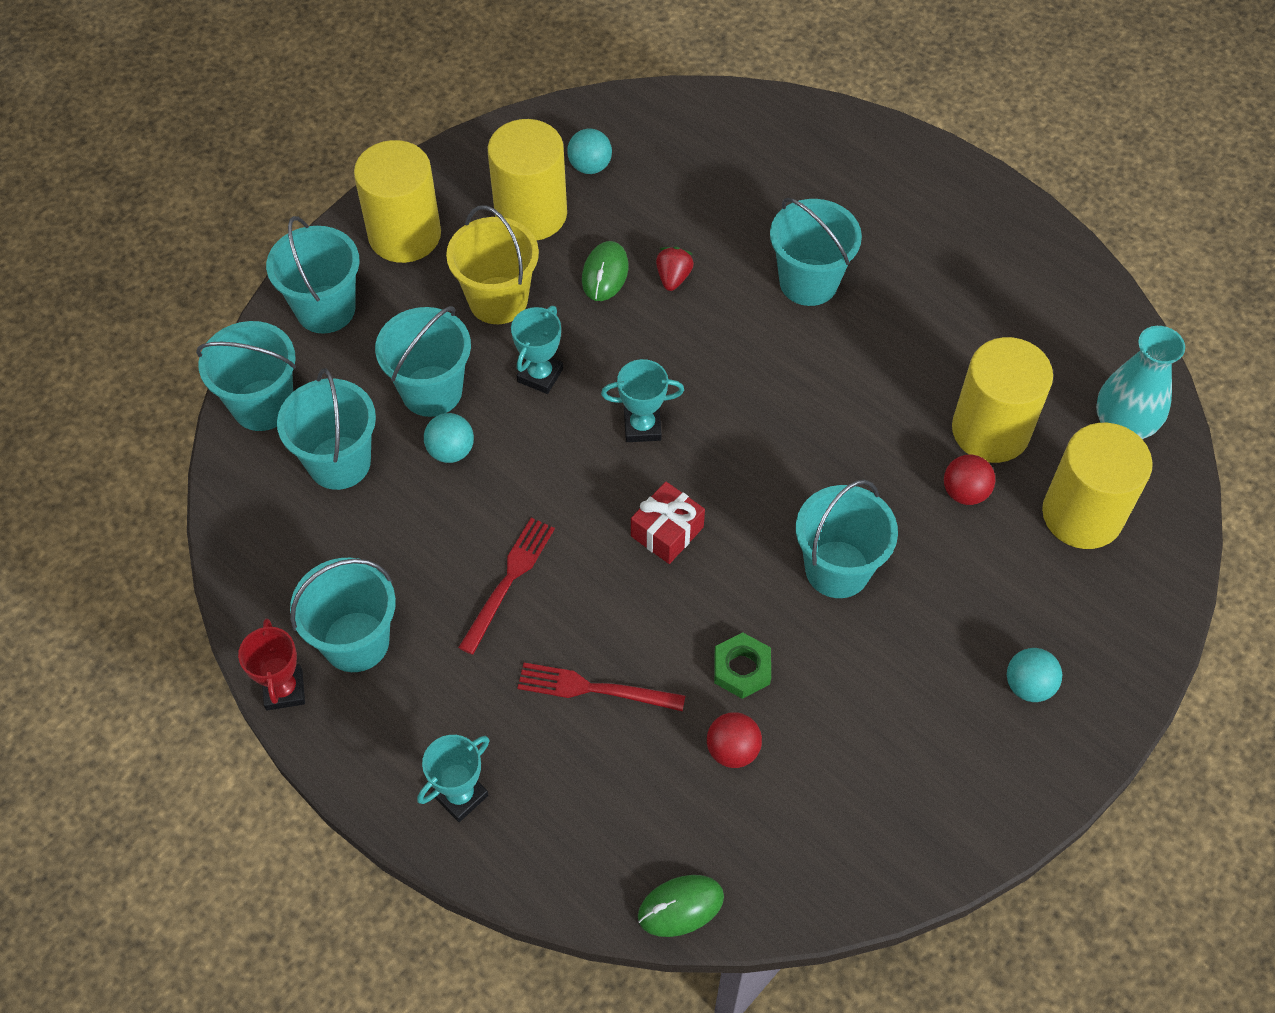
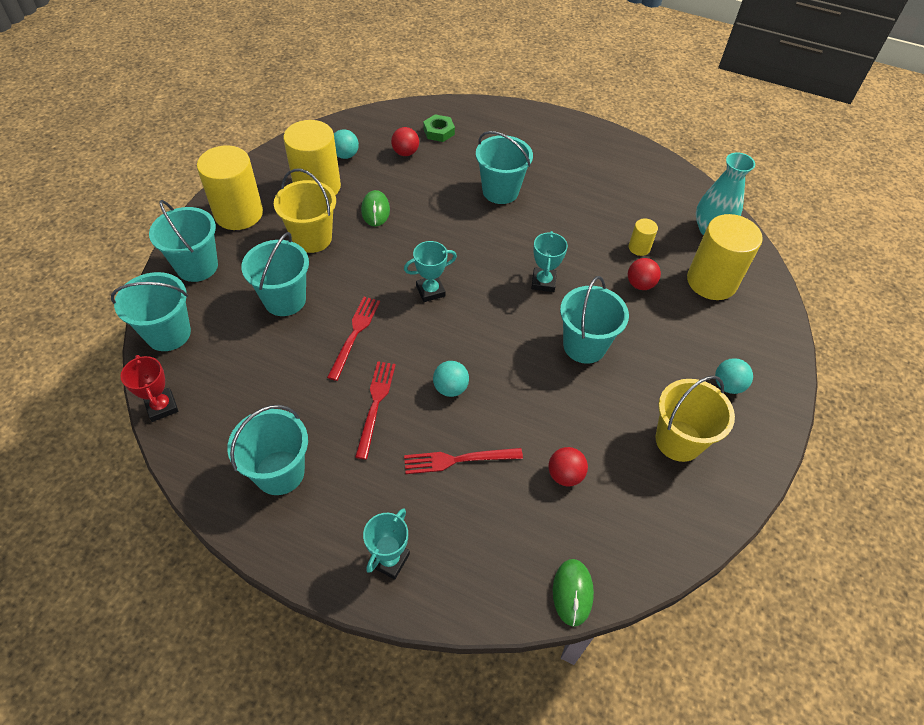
camera: 20 degrees left, 5 degrees down
red trophy [238,618,305,711] -> red trophy moved to [120,355,179,422]
turquoise bucket [277,368,376,490] -> none
turquoise ball [424,413,474,463] -> turquoise ball moved to [433,361,469,397]
turquoise trophy [511,306,563,394] -> turquoise trophy moved to [531,231,568,292]
red gift [631,482,705,564] -> none
green mouse [638,875,724,937] -> green mouse turned 45 degrees counterclockwise [553,559,594,627]
red strawberry [656,246,694,291] -> none
green nut [714,632,771,699] -> green nut moved to [423,114,455,142]
yellow cylinder [952,337,1053,463] -> yellow cylinder [629,218,658,256], size x0.45
none -> red fork [327,297,380,381]
none -> red ball [391,127,419,156]
none -> yellow bucket [656,375,735,462]

